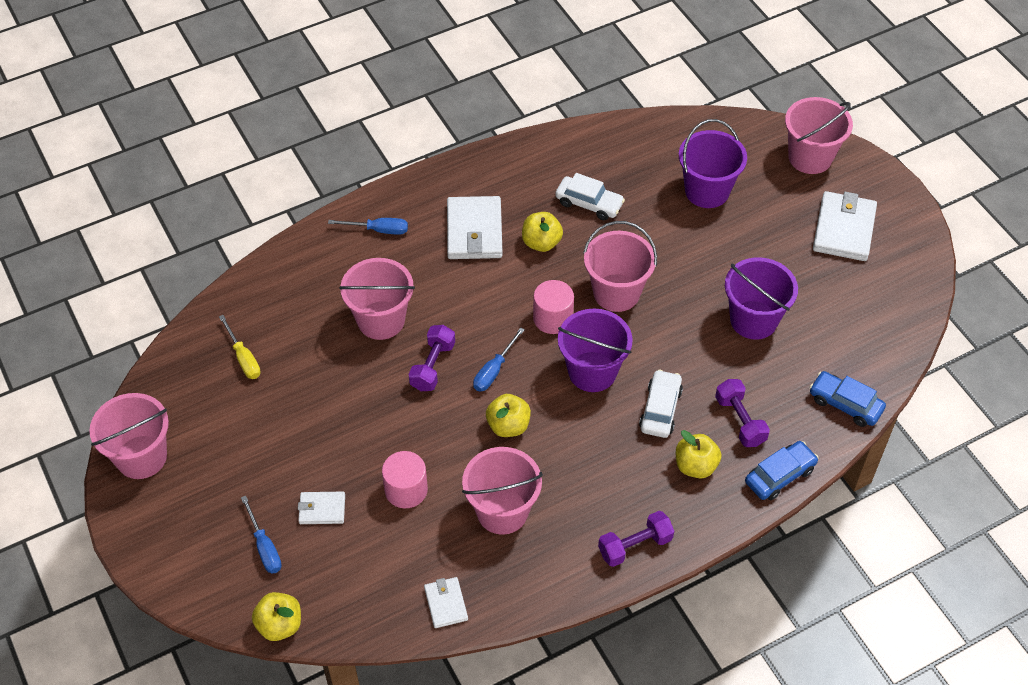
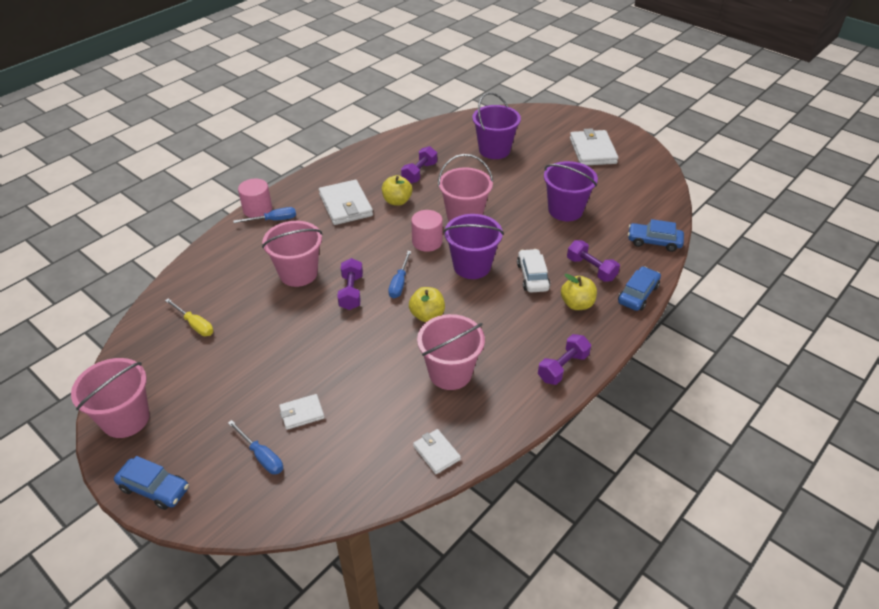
camera: 20 degrees left, 10 degrees down
yellow apple [252,592,301,641] -> none
pink cylinder [382,451,428,508] -> pink cylinder moved to [238,178,272,218]
white car [555,173,625,220] -> purple dumbbell [401,146,437,184]
pink bucket [785,97,853,174] -> none
none -> blue car [114,456,189,510]

